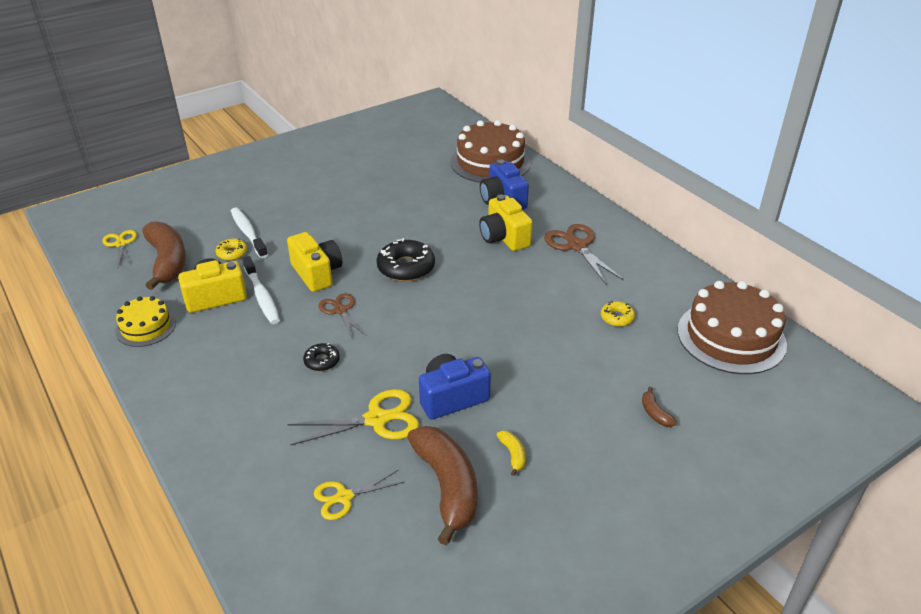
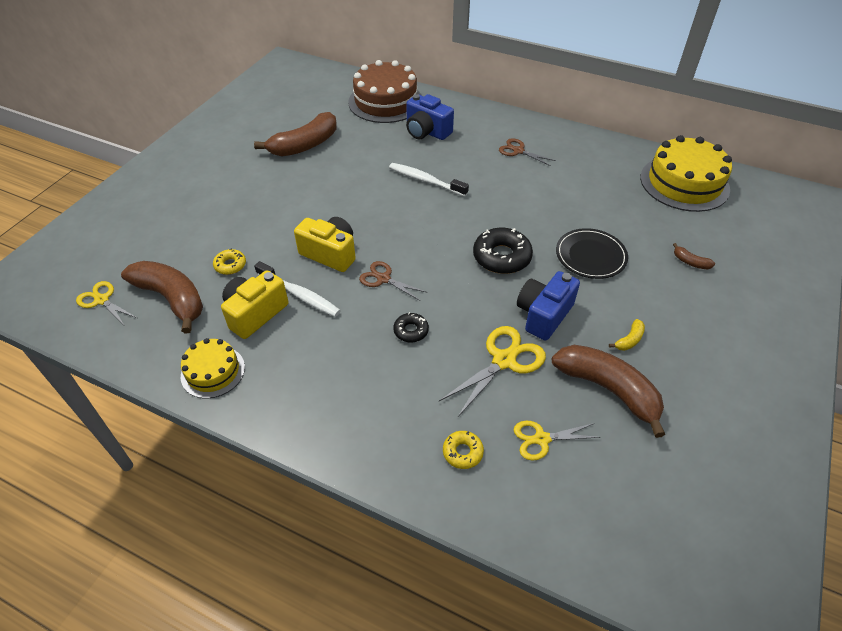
camera: 30 degrees left, 10 degrees up
white toothbrush [231,207,268,258] -> white toothbrush moved to [389,163,469,197]
yellow scissors [314,470,404,520] -> yellow scissors turned 45 degrees clockwise [514,421,601,461]
black donut [376,238,435,282] -> black donut moved to [473,228,533,274]
yellow camera [479,194,533,251] -> none
yellow banana [497,431,526,476] -> yellow banana turned 90 degrees clockwise [609,319,645,351]
brown scissors [544,224,624,285] -> brown scissors [499,138,556,166], size x0.64
yellow donut [601,301,635,327] -> yellow donut moved to [443,431,484,469]
brown cake [678,281,787,374] -> yellow cake [640,135,732,212]
none -> brown banana [254,112,337,156]
none -> black plate [556,228,628,279]

